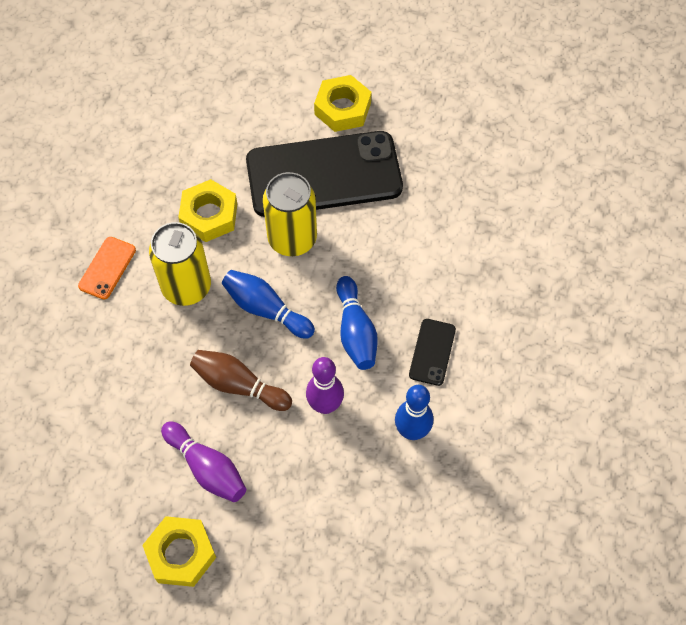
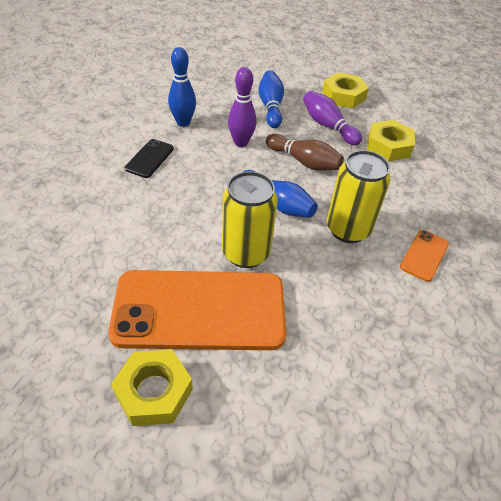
camera: 175 degrees left, 15 degrees down
yellow nut [178,179,237,242] -> yellow nut moved to [367,120,415,161]
black phone [246,131,403,217] -> orange phone [108,270,286,350]
blue bowling pin [336,276,378,370] -> blue bowling pin moved to [259,70,284,128]

